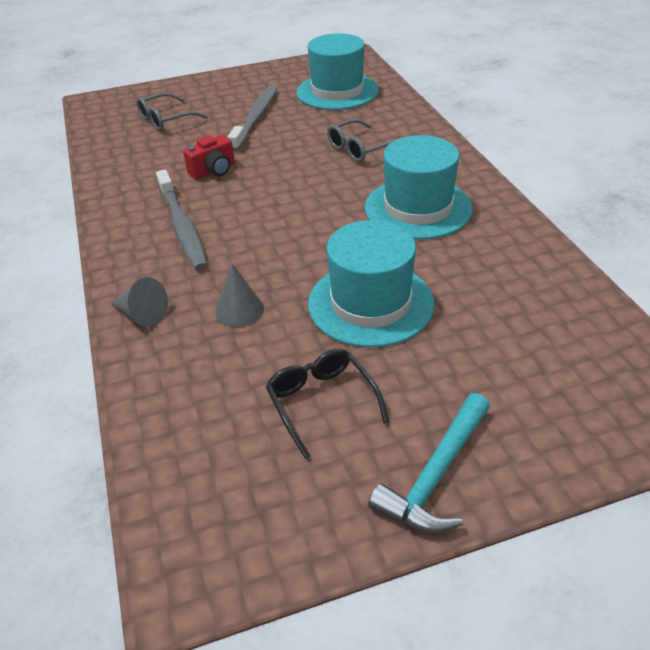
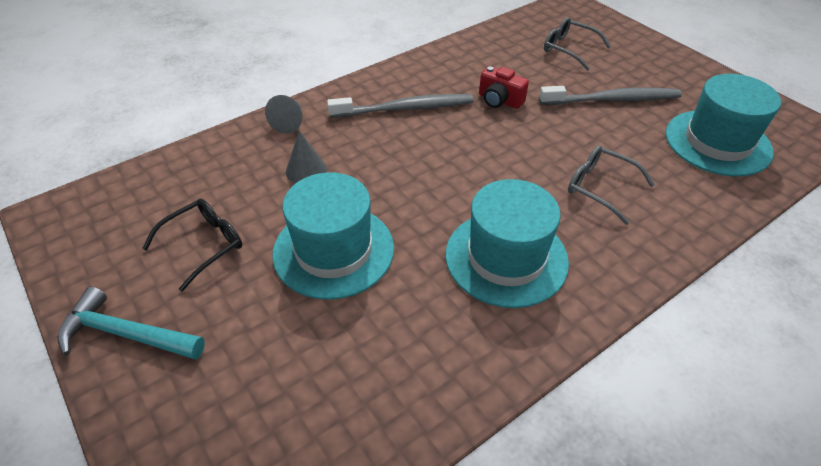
camera: 70 degrees right, 5 degrees up
grey toothbrush [156,169,208,270] -> grey toothbrush turned 150 degrees counterclockwise [327,94,473,118]

